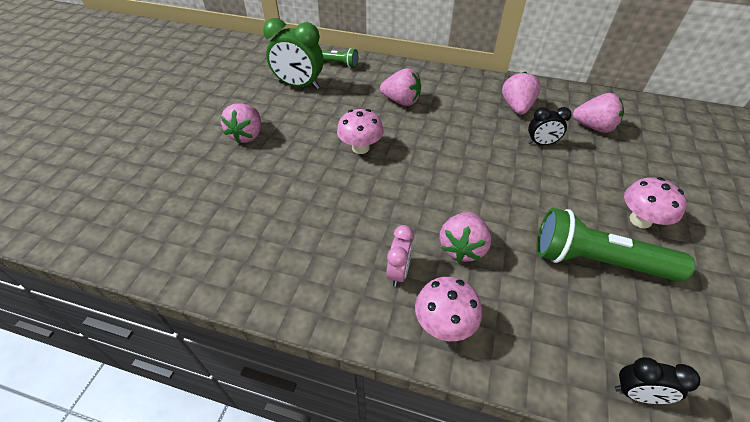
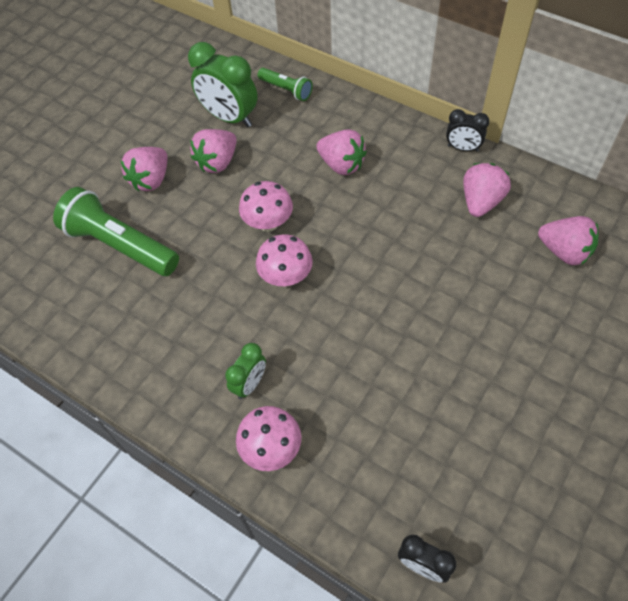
camera: 20 degrees right, 10 degrees up
pink clock [386,225,414,287] -> green clock [225,343,266,399]
pink strawberry [440,212,491,262] -> pink strawberry moved to [190,129,237,173]
black clock [528,107,572,145] -> black clock moved to [446,109,489,151]
green flashlight [537,208,695,282] -> green flashlight moved to [53,187,179,276]
pink mushroom [624,177,687,229] -> pink mushroom moved to [256,234,313,286]

